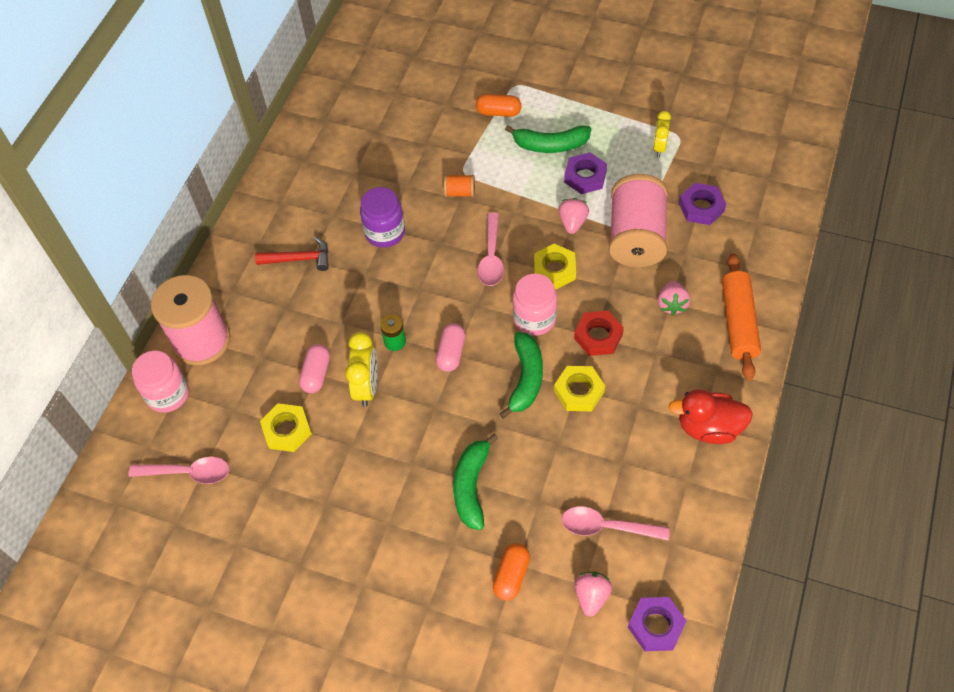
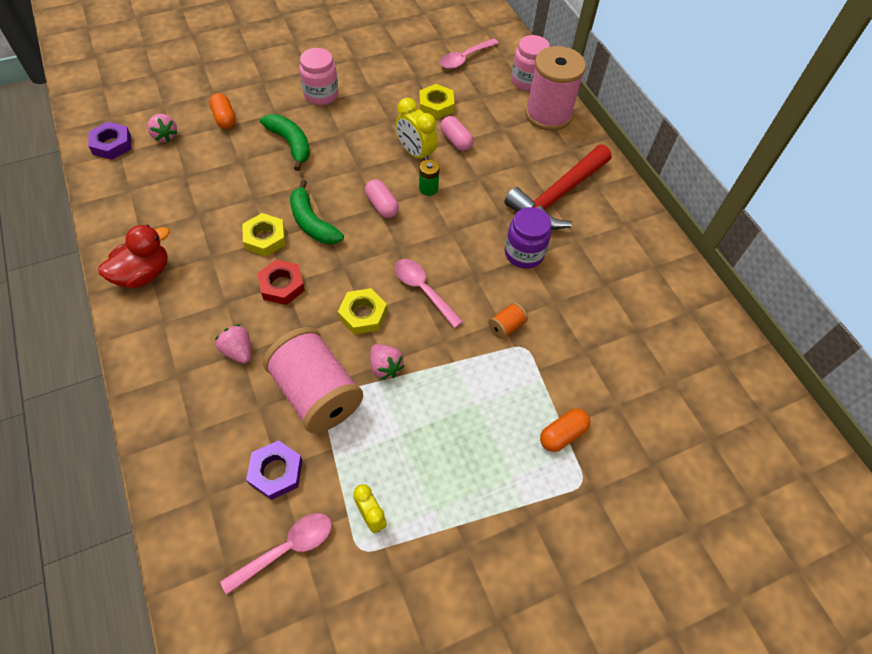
camera: 130 degrees right, 0 degrees up
red hammer [255,236,329,271] -> red hammer [504,145,612,230], size x1.85
green banana [505,125,591,153] -> none
pink jar [513,273,557,336] -> pink jar moved to [299,48,338,105]
pink spoon [562,506,670,540] -> pink spoon moved to [220,513,332,595]
purple nut [564,152,607,194] -> none
orange rolling pin [722,253,761,381] -> none

